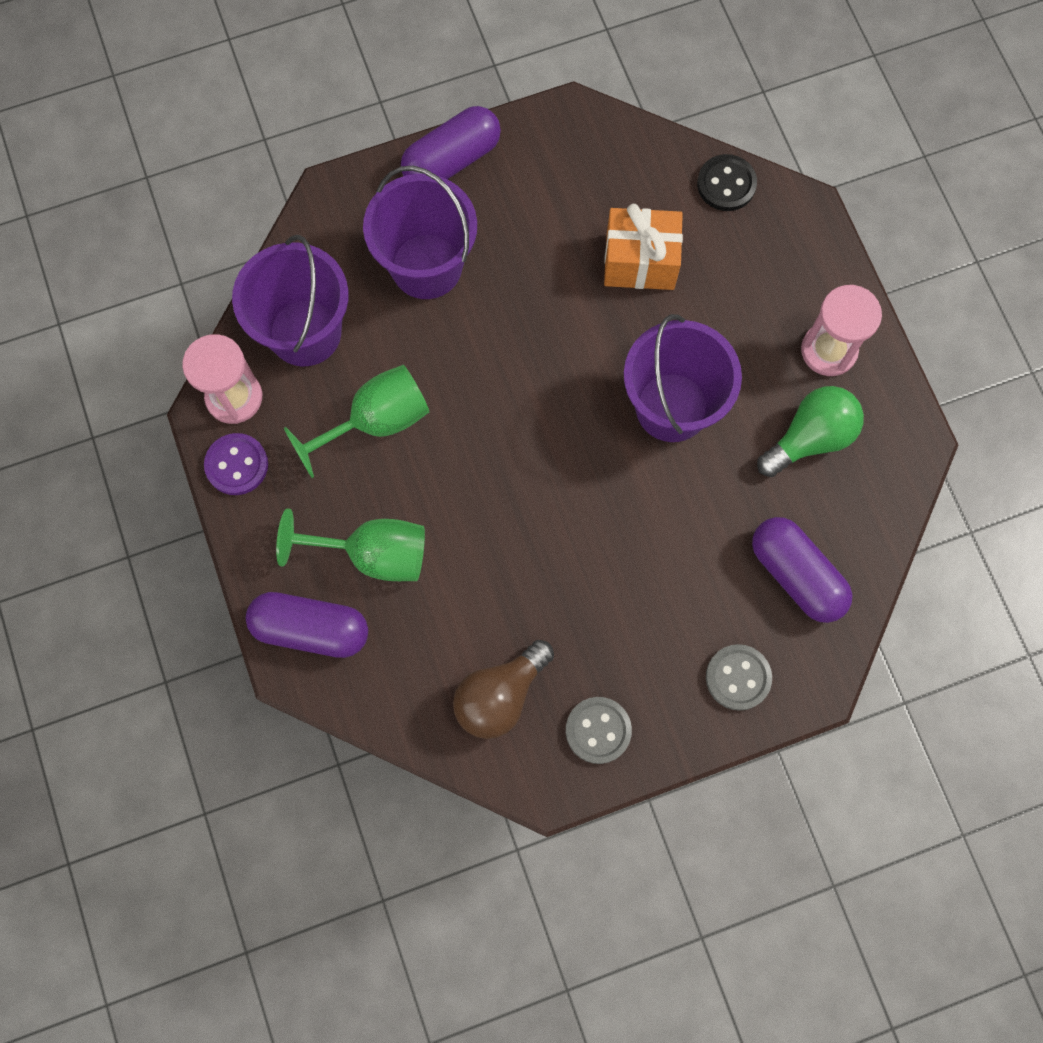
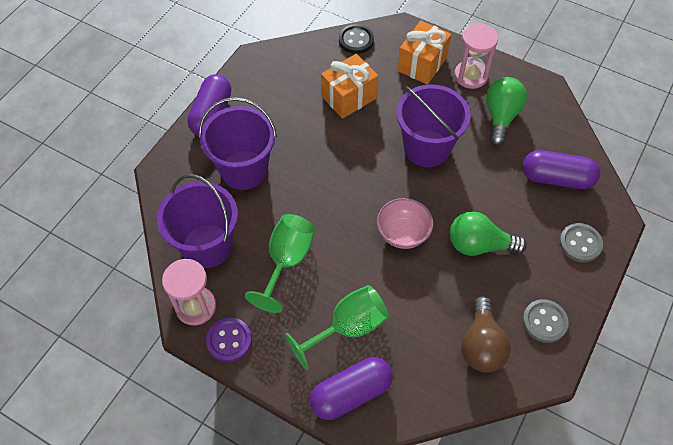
camera: 40 degrees left, 15 degrees down
none -> pink bowl [377,198,433,249]
none -> orange gift [397,21,451,85]
none -> green light bulb [450,211,527,256]

